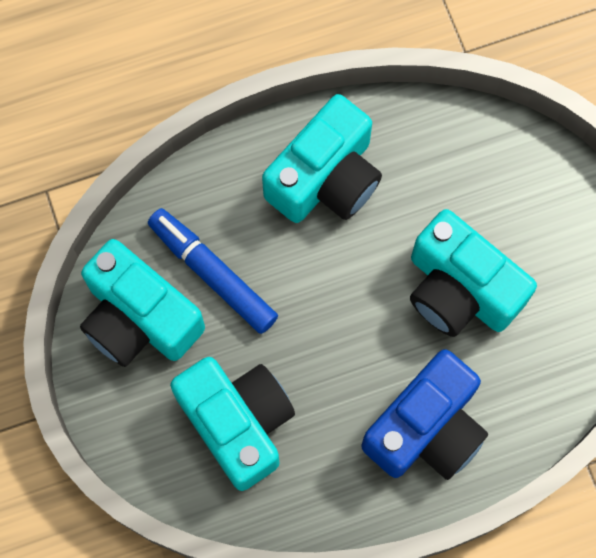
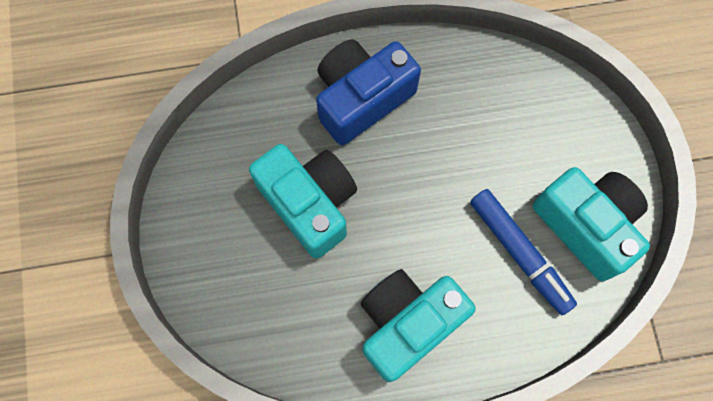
camera: 170 degrees left, 0 degrees up
turquoise camera [170,357,295,491] -> none

